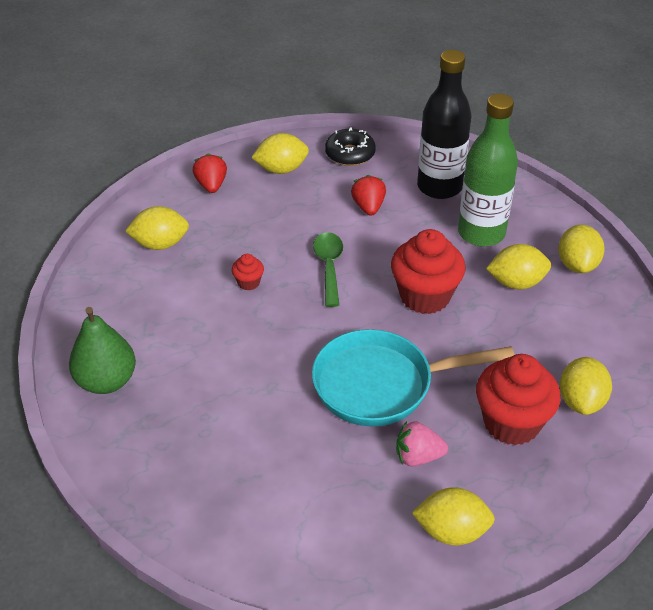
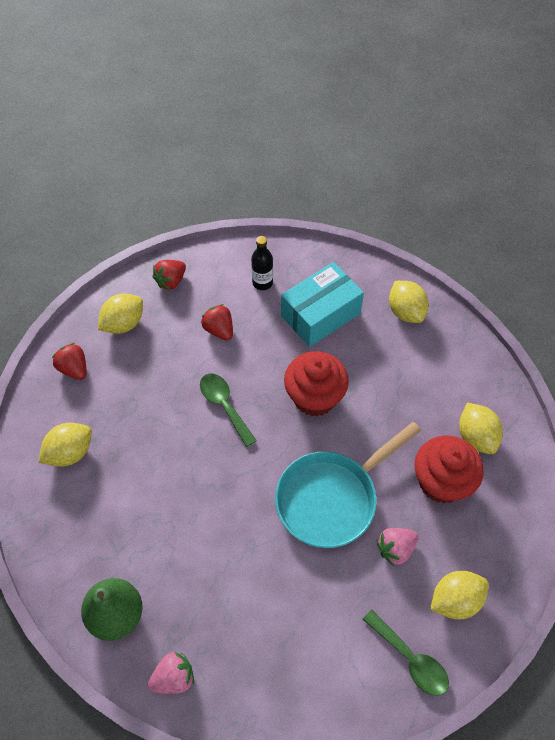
camera: 30 degrees left, 15 degrees up
red cupcake [232,254,264,291] -> none
black donut [325,127,376,166] -> red strawberry [153,260,186,290]
black bottle [417,50,471,199] -> black bottle [251,236,273,290], size x0.51
green bottle [458,94,518,247] -> turquoise box [281,262,364,347]
yellow lemon [486,244,551,289] -> none
none -> pink strawberry [148,652,194,694]
none -> green spoon [363,610,449,696]

